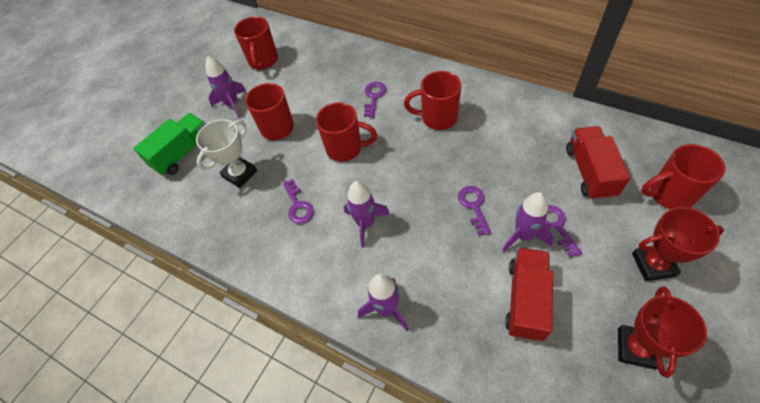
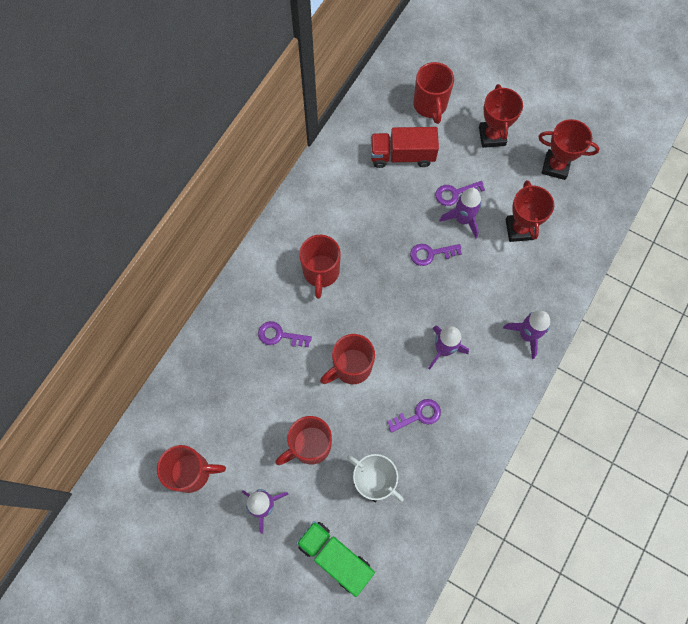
camera: 95 degrees left, 15 degrees up
red mug [316,102,377,162] -> red mug turned 135 degrees counterclockwise [320,334,375,384]
red truck [505,248,553,341] -> red trophy [506,180,554,242]

